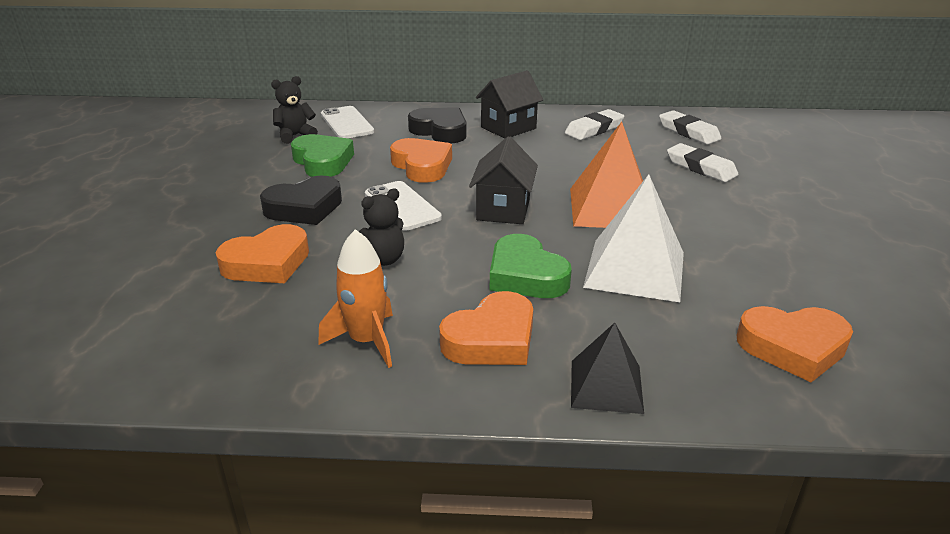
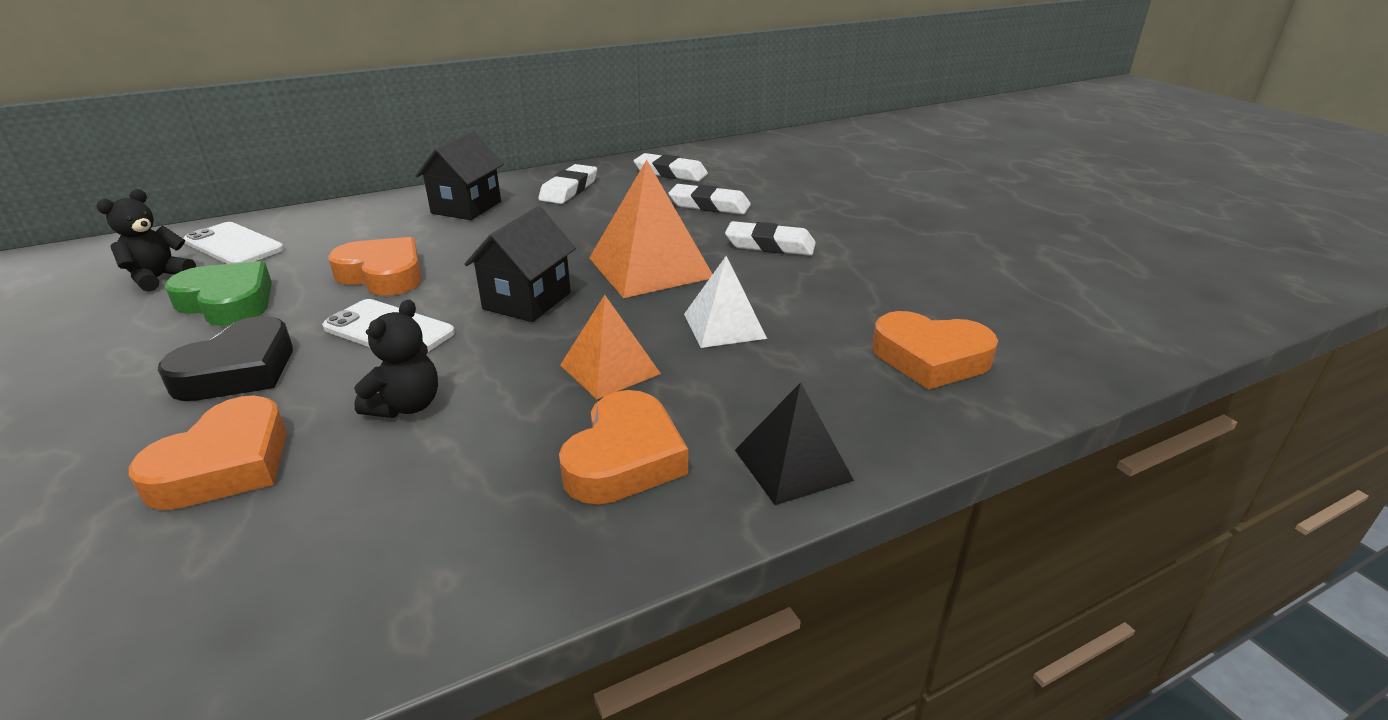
camera: 30 degrees left, 0 degrees up
orange rocket [318,229,393,368] -> none
black heart [408,107,467,144] -> none
black house [469,136,538,224] -> black house turned 45 degrees clockwise [464,206,576,322]
green heart [490,234,572,298] -> orange pyramid [560,295,661,399]
white pyramid [583,174,684,302] -> white pyramid [684,256,767,348], size x0.61
orange heart [736,306,853,382] -> orange heart turned 45 degrees clockwise [872,311,998,390]
none -> white eraser [725,221,816,256]

